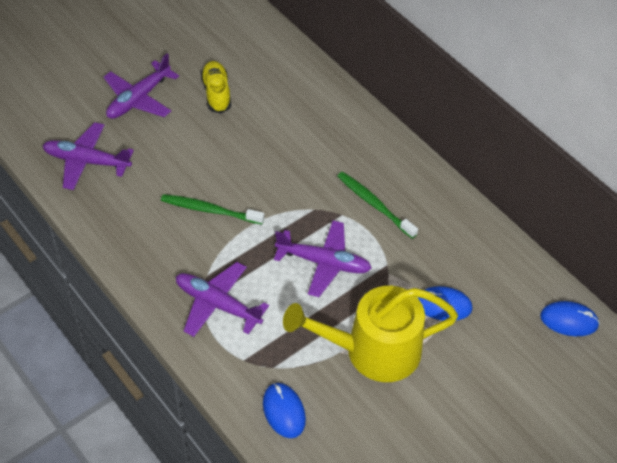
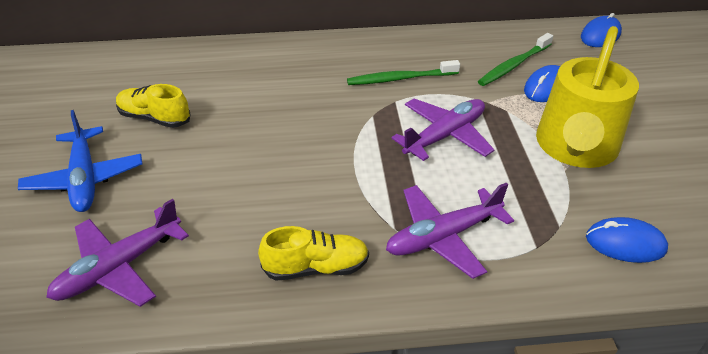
camera: 55 degrees left, 10 degrees down
purple plane [104,53,179,119] -> blue plane [18,110,142,212]
green toothbrush [161,194,264,224] -> green toothbrush moved to [478,33,553,86]
none -> yellow shoe [258,226,369,281]

